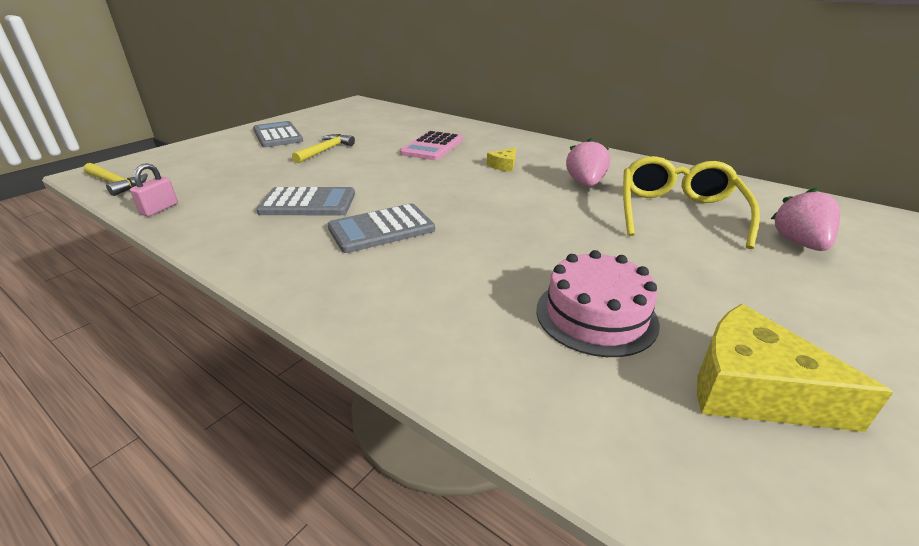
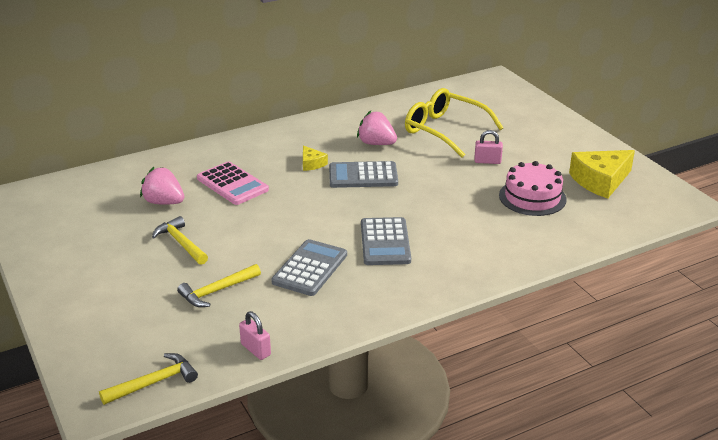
camera: 65 degrees left, 0 degrees up
grey calculator [253,121,303,147] -> grey calculator moved to [329,161,398,188]
pink strawberry [771,187,840,251] -> pink strawberry moved to [140,167,184,205]
none -> yellow hammer [177,264,261,307]
none -> pink padlock [474,130,503,164]

